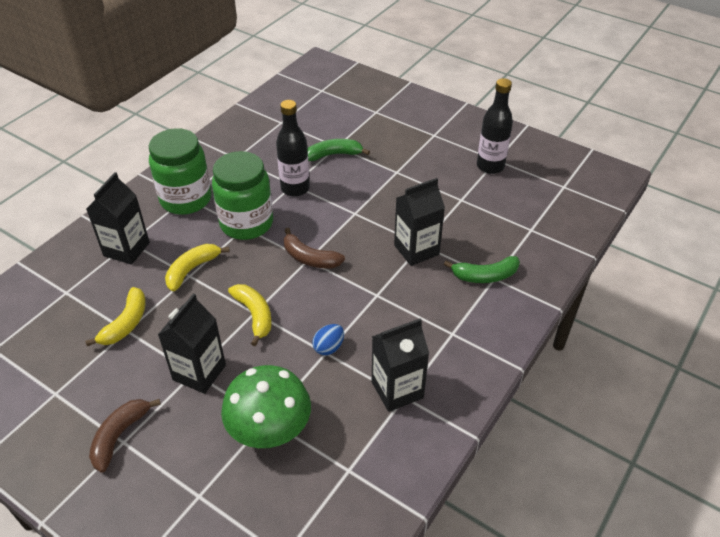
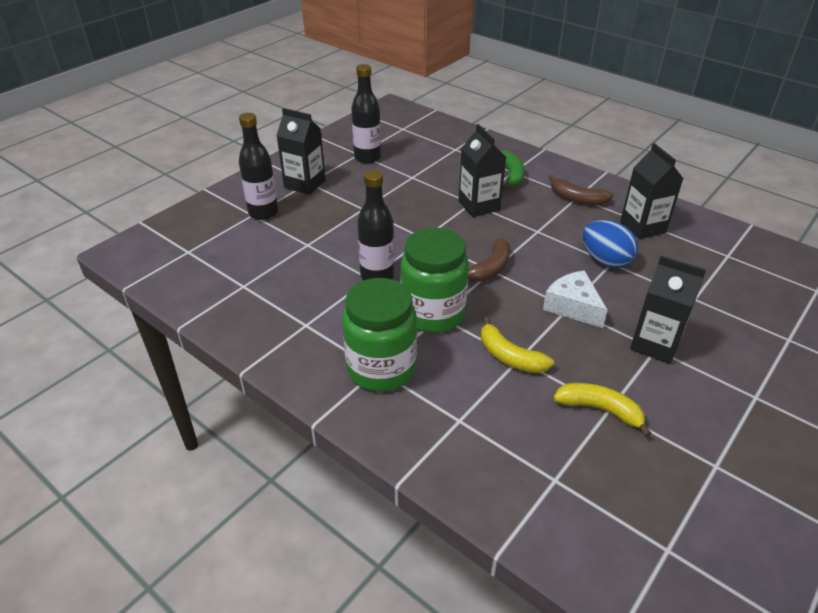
camera: 85 degrees left, 5 degrees down
black carton [86,172,150,265] -> black carton moved to [276,108,325,195]
brown banana [89,399,161,472] -> brown banana moved to [549,175,613,205]
green mushroom [221,365,311,448] -> none
yellow banana [228,284,272,346] -> white cheese [543,270,608,328]
green banana [307,139,370,161] -> none
blue egg [312,324,344,355] -> blue egg [583,220,638,268], size x1.72
none -> black bottle [239,113,279,220]

